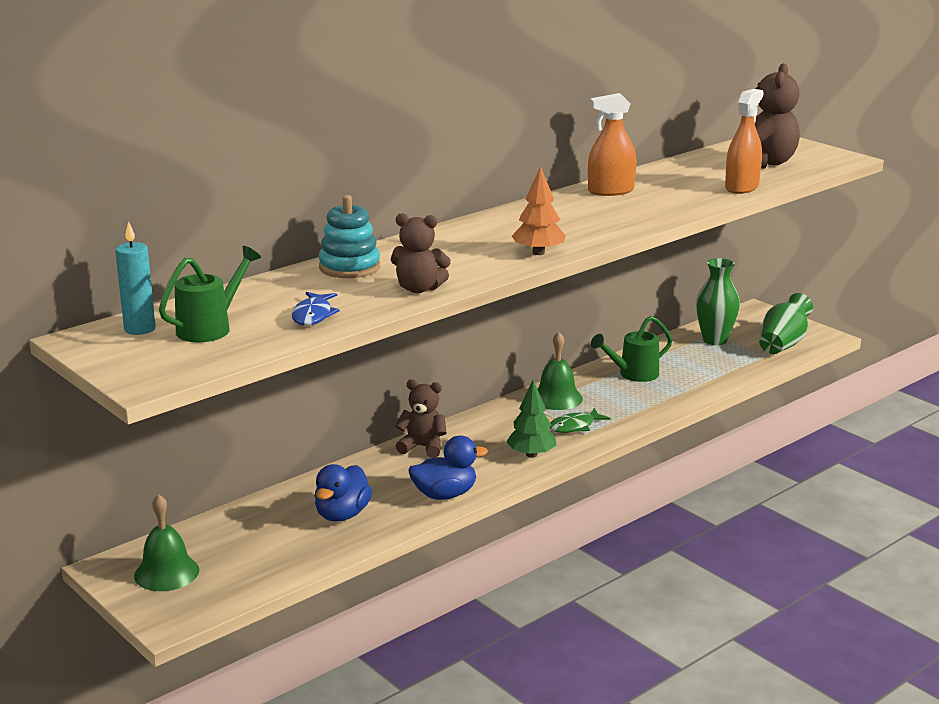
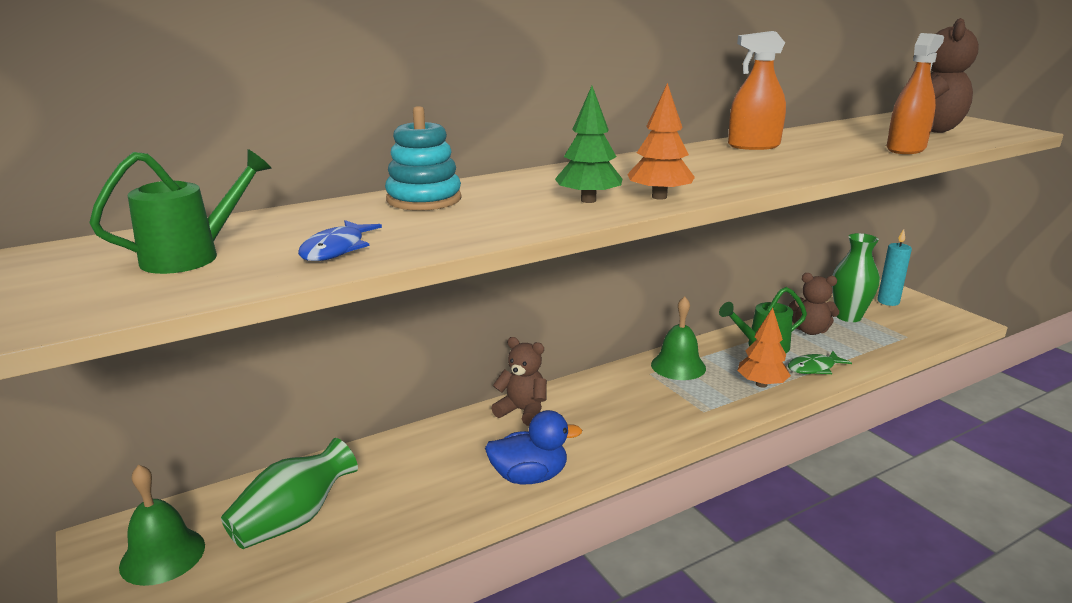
camera: 10 degrees right, 0 degrees up
turquoise candle [115,221,156,335] -> turquoise candle moved to [877,229,912,306]
blue duck [315,464,372,521] -> none
brown teddy bear [391,213,451,293] -> brown teddy bear moved to [789,273,839,335]
green tree [506,380,557,458] -> green tree moved to [555,86,622,203]
green fish [550,408,611,433] -> green fish moved to [788,351,852,374]
green vase [759,293,813,354] -> green vase moved to [221,438,358,549]
none -> orange tree [737,308,791,388]

